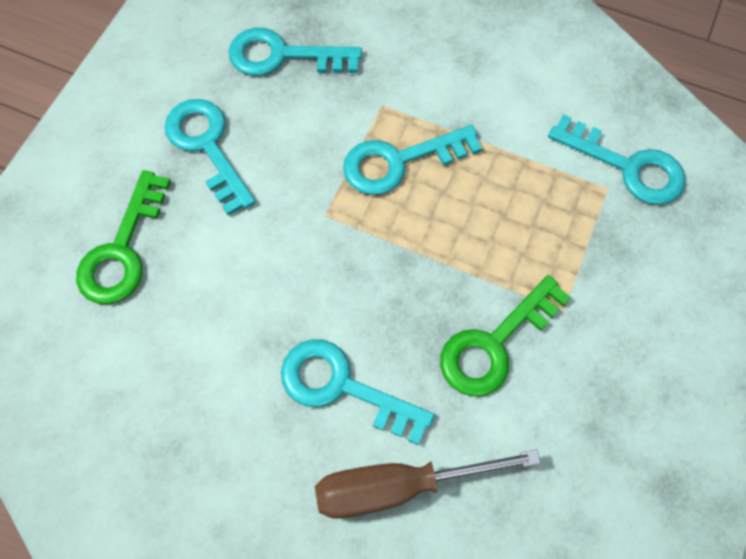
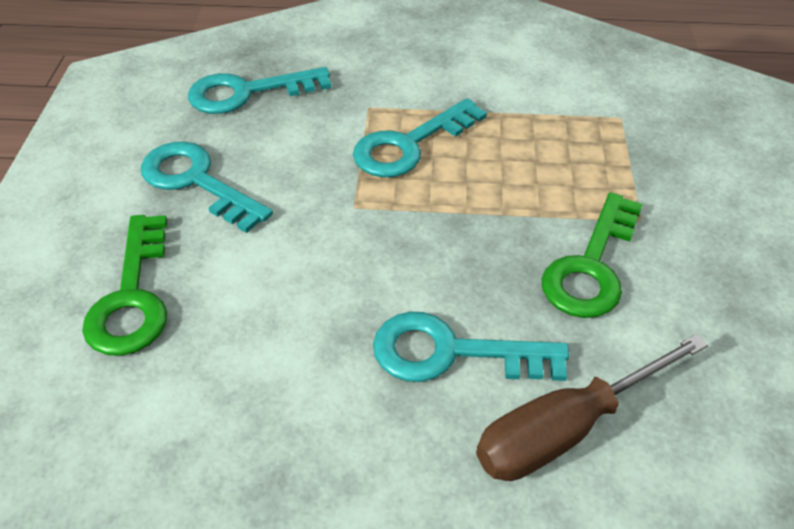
camera: 20 degrees left, 20 degrees down
turquoise key [548,114,686,205] -> none

